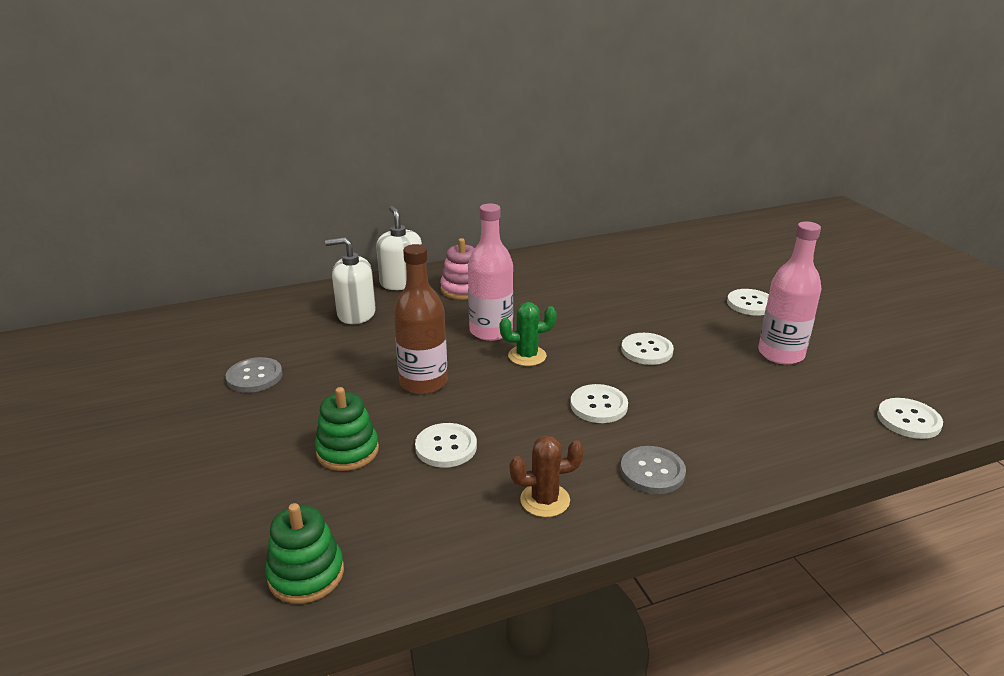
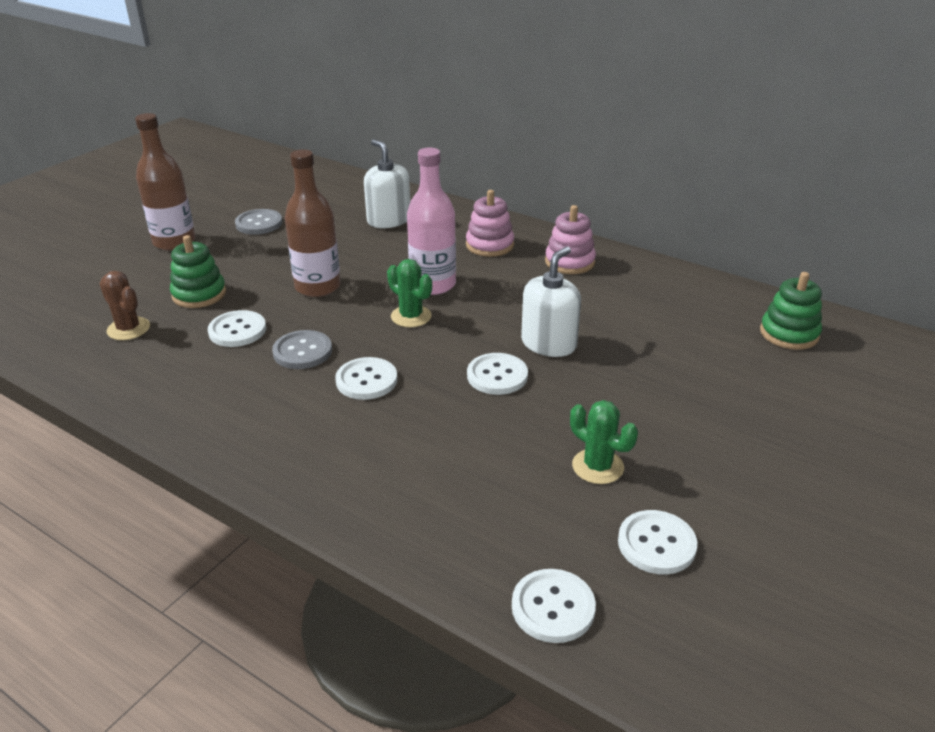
camera: 55 degrees right, 5 degrees up
green stacking toy [265,503,344,604] -> green stacking toy moved to [760,272,822,350]
white soap dispenser [376,206,422,290] -> white soap dispenser moved to [521,247,581,357]
brown cactus [510,436,584,517] -> brown cactus moved to [100,271,150,340]
grey button [620,446,686,494] -> grey button moved to [272,330,332,369]
white button [727,289,769,316] -> white button moved to [618,510,697,575]
pink bottle [758,222,822,364] -> green cactus [570,400,638,484]
none -> brown bottle [135,113,196,251]
none -> pink stacking toy [545,205,596,274]

